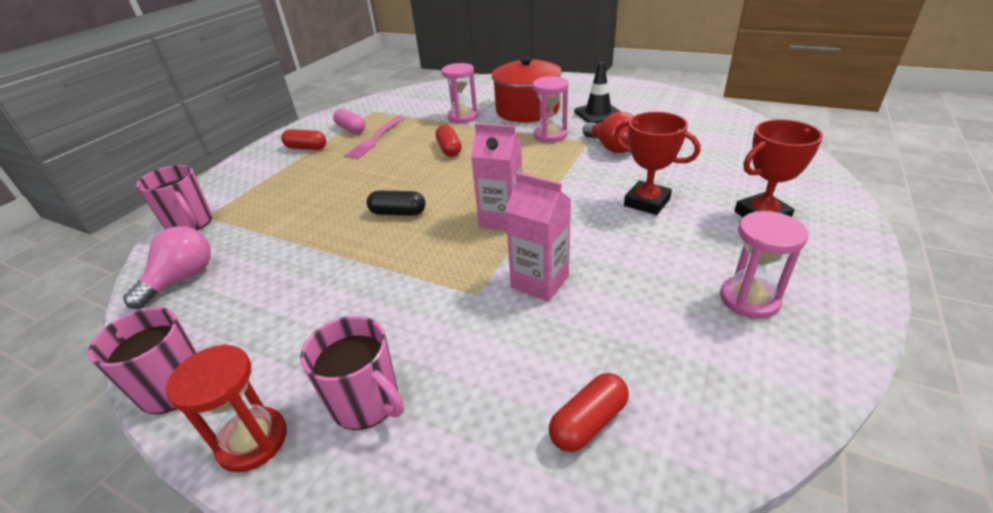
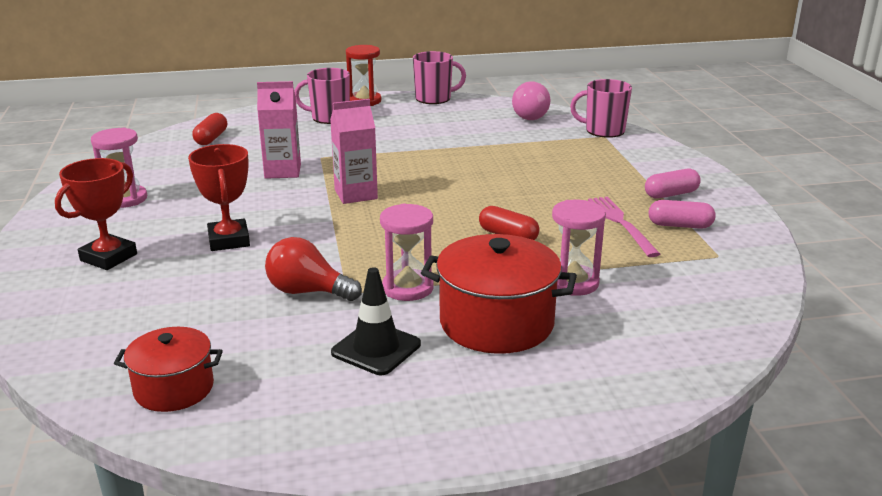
camera: 140 degrees right, 10 degrees down
red capsule [281,129,326,150] -> pink capsule [645,169,701,199]
black capsule [367,190,425,216] -> none
red trophy [614,112,700,215] -> red trophy turned 75 degrees clockwise [188,144,250,251]
none -> red pot [114,327,223,412]

